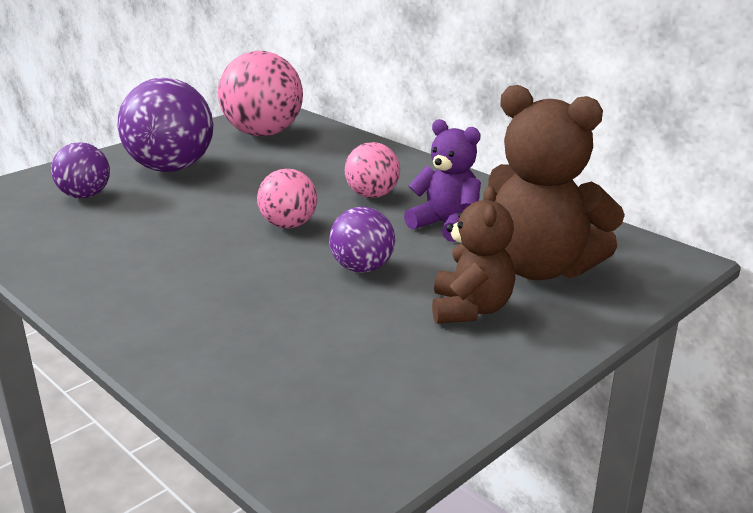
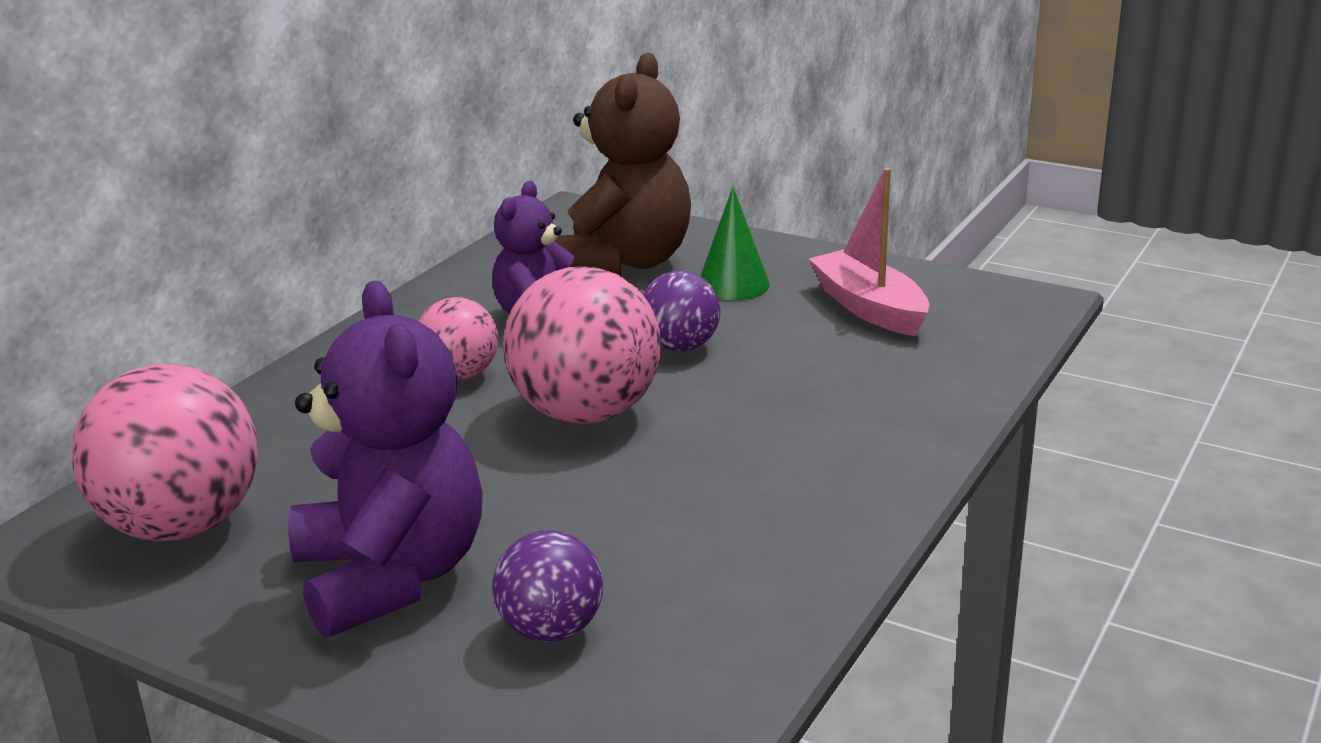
camera: 105 degrees left, 0 degrees up
purple ball [118,78,213,172] -> purple teddy bear [288,281,483,638]
pink ball [257,169,317,229] -> pink ball [503,266,661,424], size x1.78
brown teddy bear [432,186,515,324] -> green cone [700,187,770,300]
none -> pink boat [809,168,929,336]

